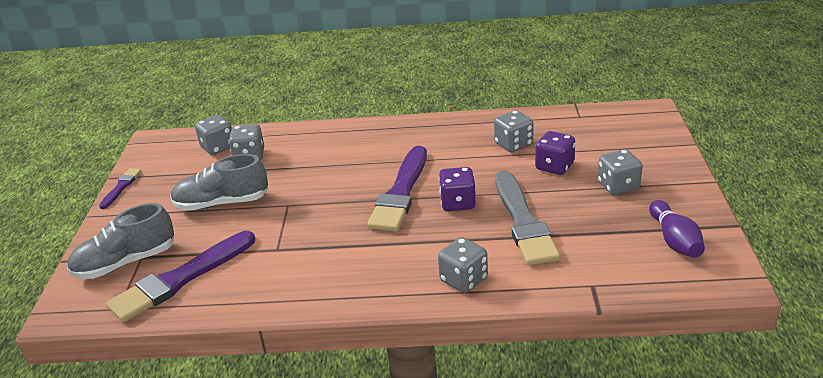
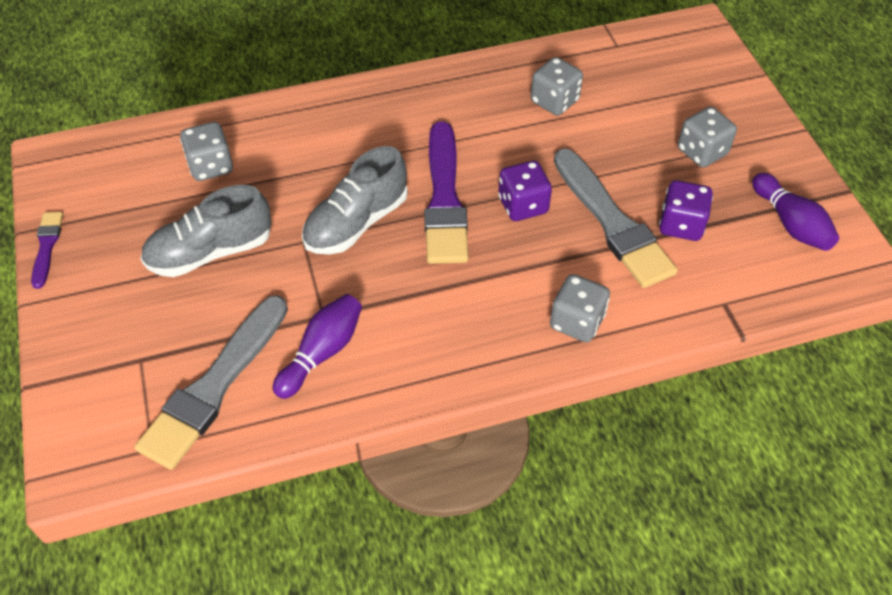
camera: 20 degrees left, 20 degrees up
grey shoe [67,203,175,279] -> grey shoe moved to [302,146,408,255]
purple brush [106,231,255,323] -> grey brush [135,295,288,470]
grey dice [195,115,232,155] -> none
purple dice [535,131,575,175] -> purple dice moved to [659,180,713,241]
none -> purple bowling pin [273,294,362,399]

